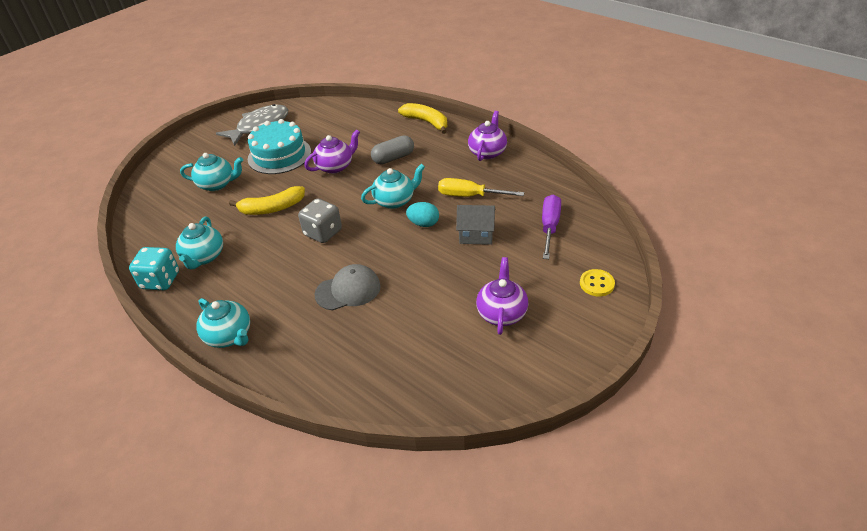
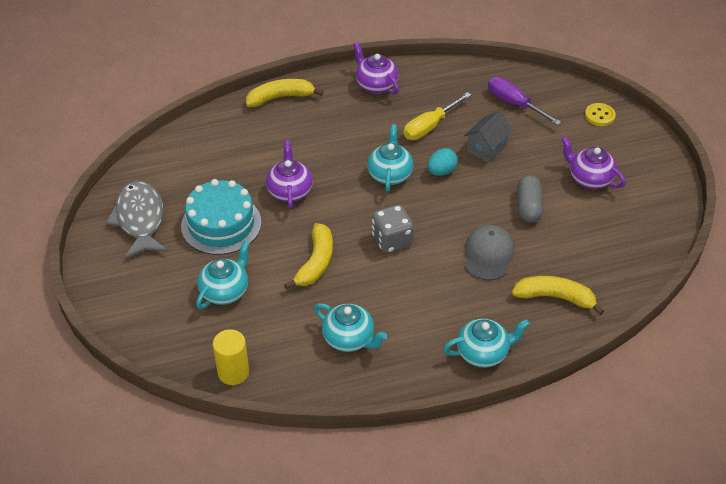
camera: 60 degrees left, 5 degrees up
turquoise dice [129,247,179,290] -> none
grey capsule [371,135,414,164] -> grey capsule moved to [517,175,543,223]
none -> yellow cylinder [213,329,249,385]
none -> yellow banana [512,276,604,315]

